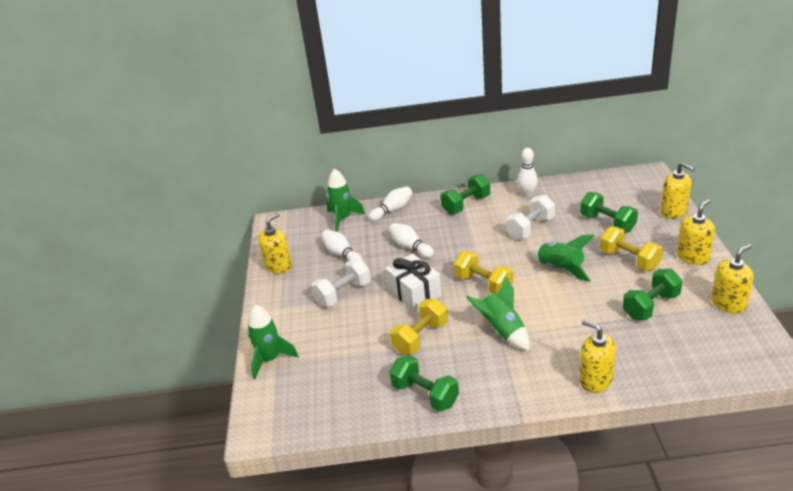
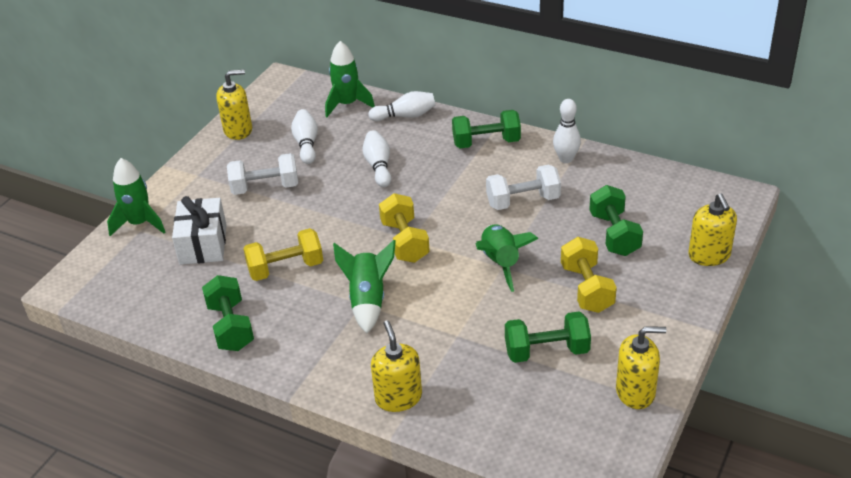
camera: 30 degrees right, 5 degrees up
white gift [385,254,442,312] -> white gift moved to [172,196,227,265]
yellow soap dispenser [676,199,715,265] -> none

